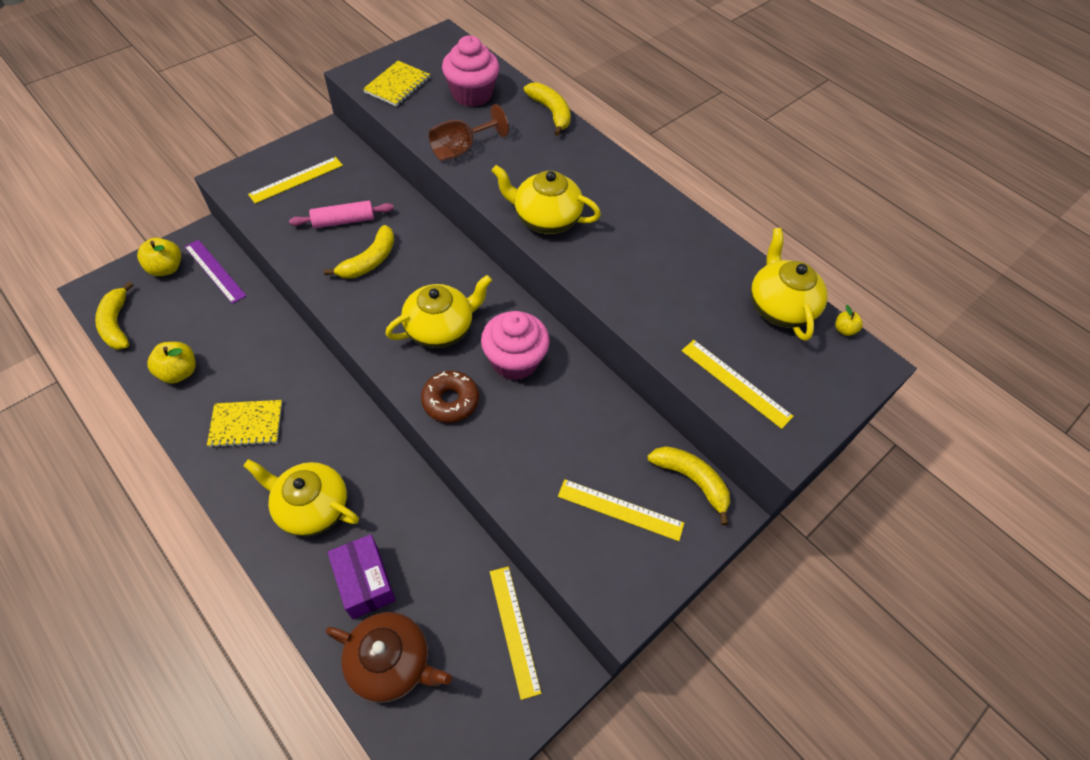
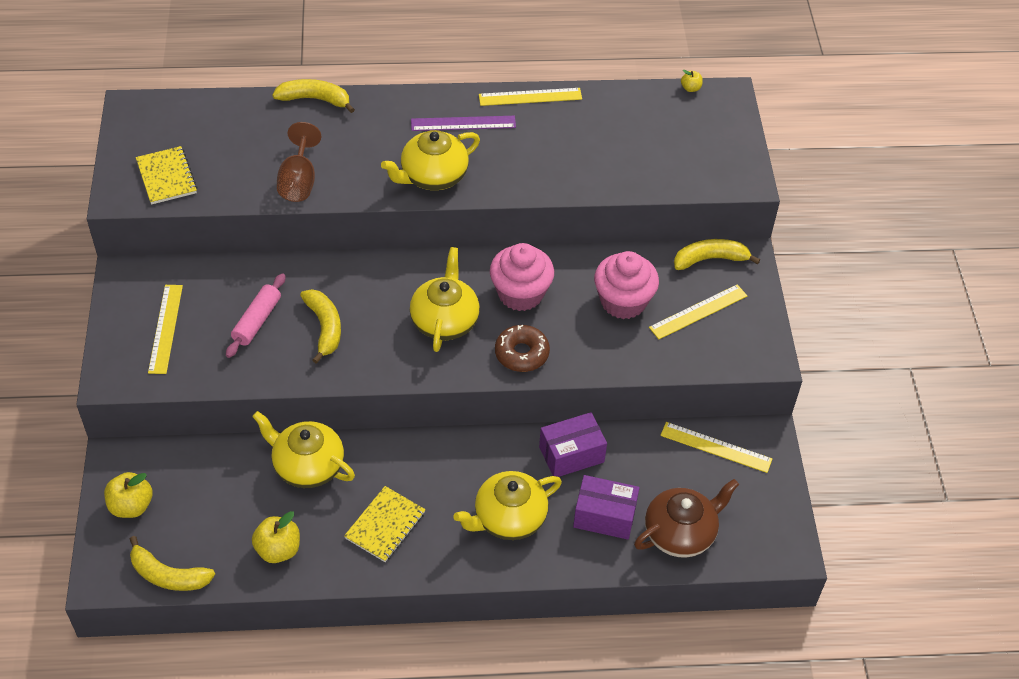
camera: 50 degrees left, 5 degrees down
purple ruler [185,240,246,304] -> purple ruler moved to [411,116,516,131]
pink cupcake [442,35,500,107] -> pink cupcake moved to [594,251,659,319]
yellow ruler [682,340,794,429] -> yellow ruler moved to [479,88,582,106]
yellow teapot [751,228,828,341] -> yellow teapot moved to [252,411,355,488]
none -> purple box [539,412,607,477]

